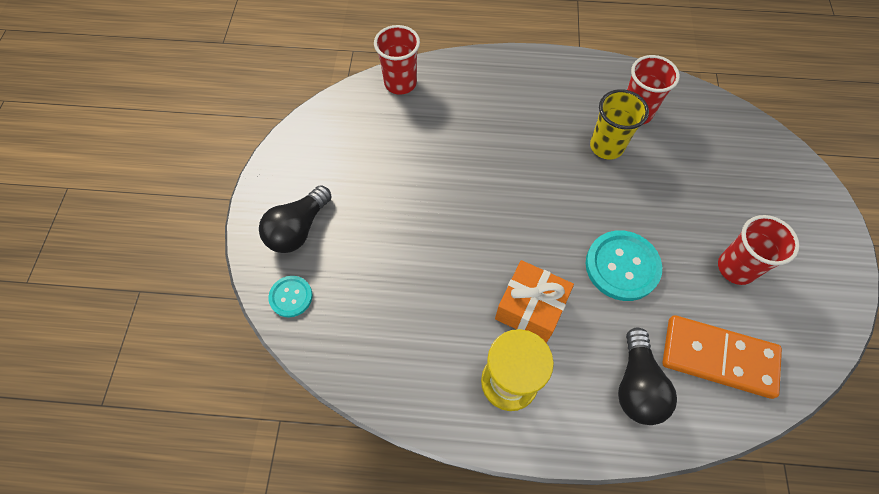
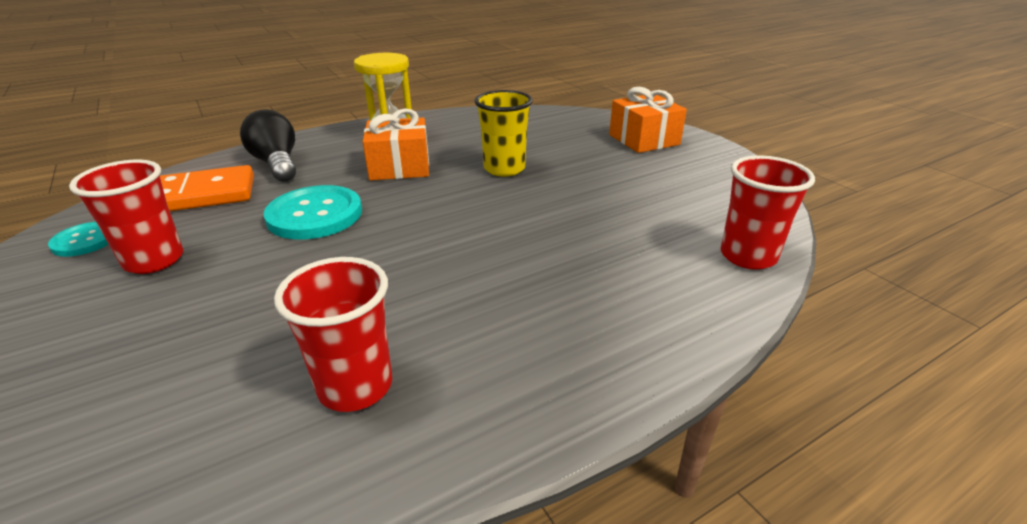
camera: 145 degrees right, 30 degrees down
black light bulb [259,185,332,253] -> orange gift [609,87,687,153]
turquoise button [268,276,313,317] -> turquoise button moved to [48,222,108,257]
yellow cup [590,89,649,159] -> yellow cup moved to [474,90,533,177]

